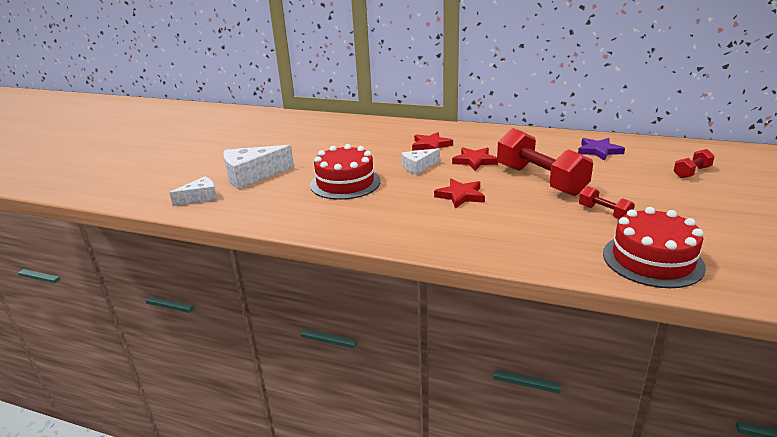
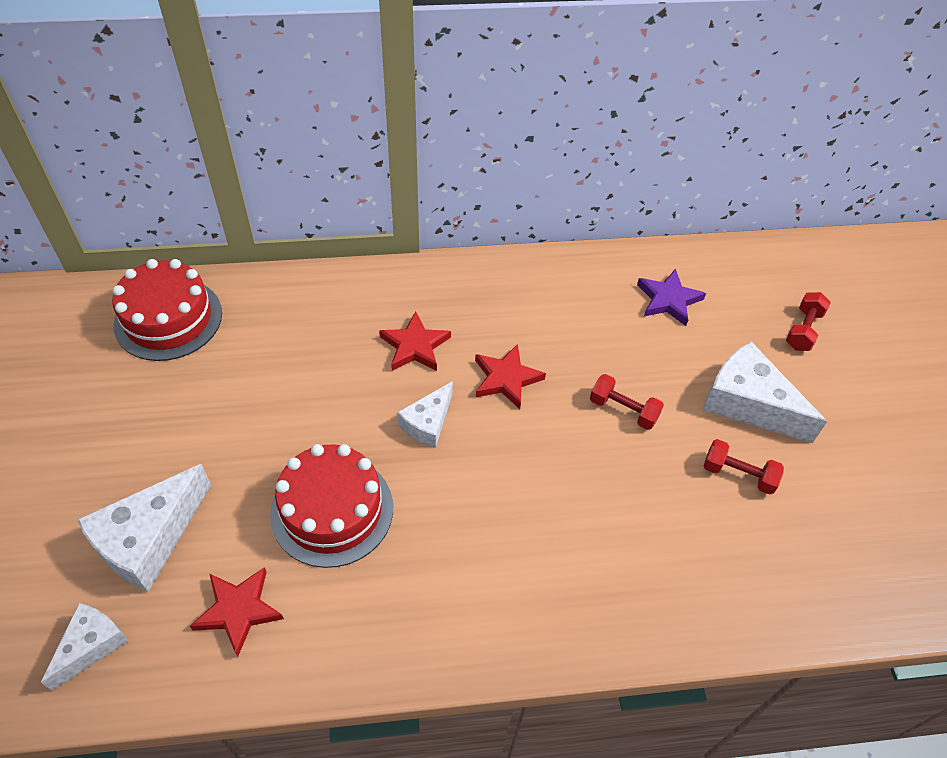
camera: 30 degrees left, 25 degrees up
red star [434,179,485,208] -> red star moved to [190,567,284,657]
red dumbbell [497,128,593,196] -> red dumbbell [590,374,664,430], size x0.47
red cake [603,207,706,288] -> red cake moved to [112,259,222,361]
none -> white cheese [703,341,827,443]

